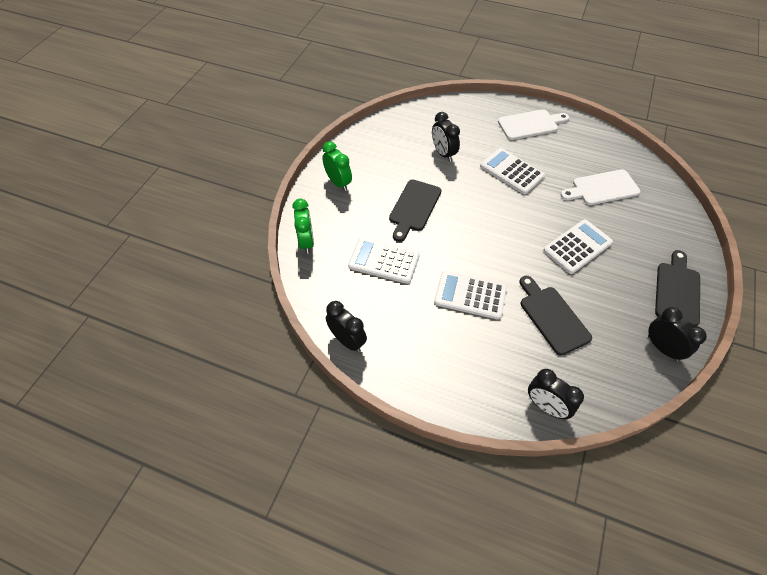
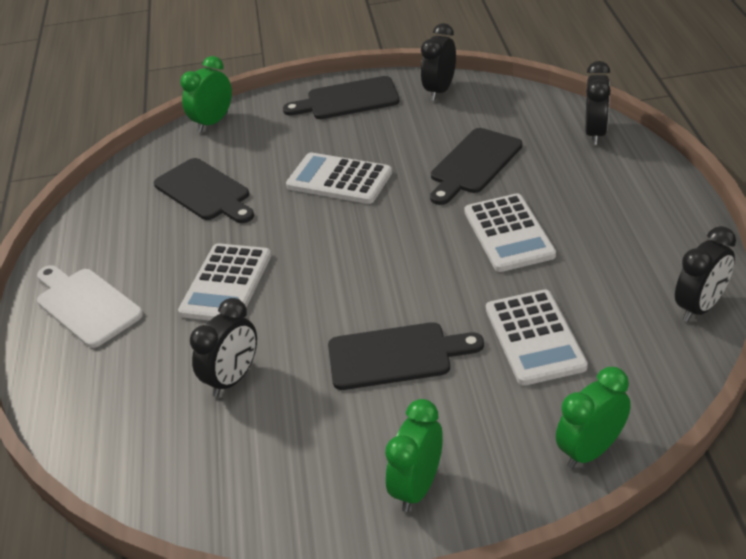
camera: 115 degrees left, 15 degrees down
black clock [326,301,367,352] -> black clock turned 150 degrees counterclockwise [675,226,736,322]
white cutting board [561,169,640,205] -> black cutting board [154,158,254,223]
none -> green clock [180,56,232,132]

